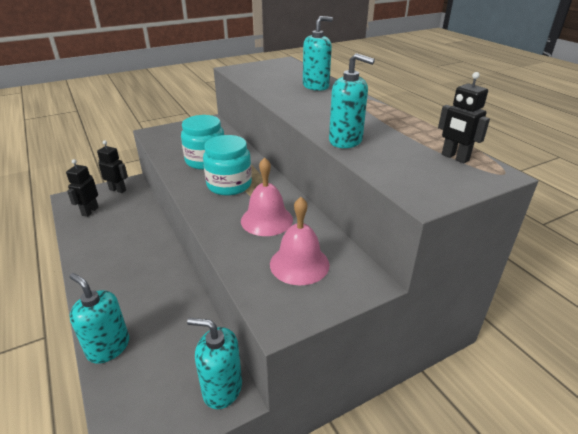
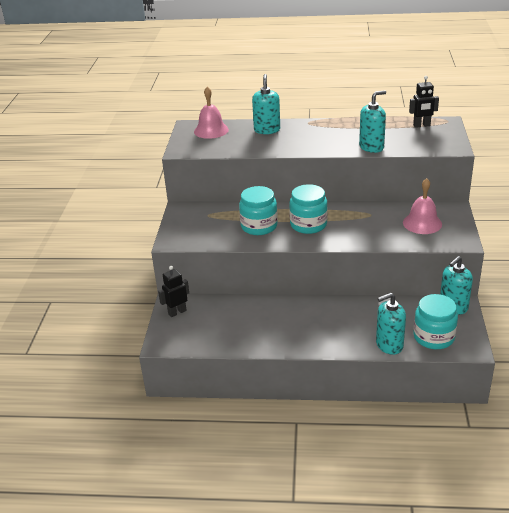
camera: 55 degrees left, 0 degrees up
black robot [66,159,98,217] -> none
pink bell [241,157,293,236] -> pink bell moved to [194,87,229,139]
none -> turquoise jar [413,294,458,349]

